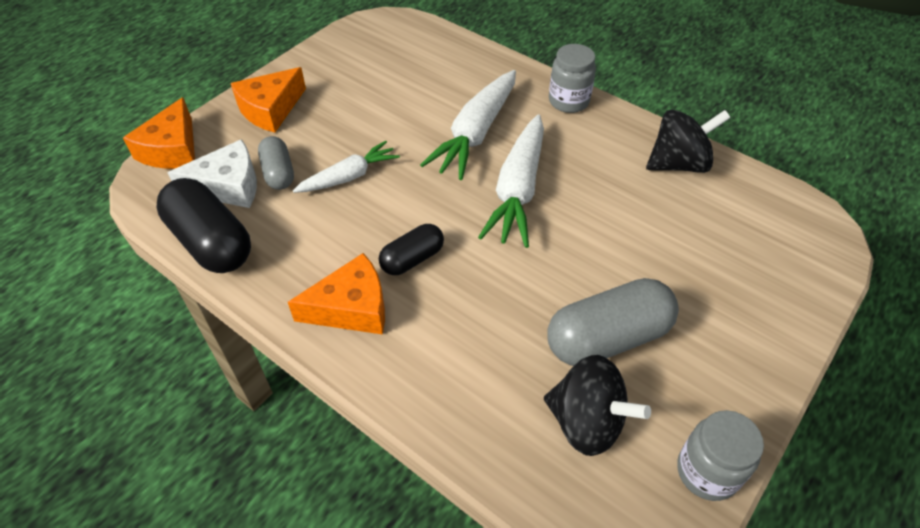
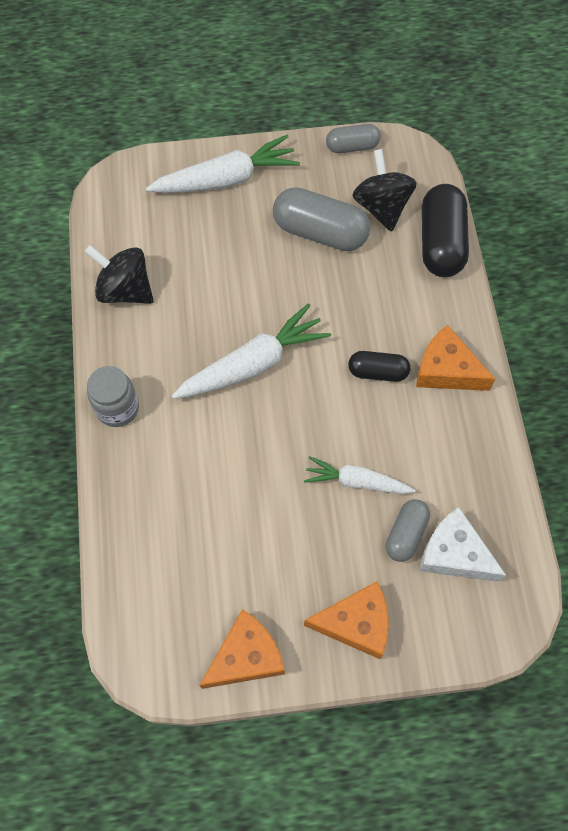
camera: 135 degrees left, 15 degrees up
orange cheese [123,97,195,169] -> orange cheese moved to [199,609,285,689]
black capsule [157,178,251,273] -> black capsule moved to [422,184,469,277]
white carrot [420,70,516,180] -> white carrot moved to [146,135,300,193]
grey jar [677,410,764,501] -> grey capsule [326,124,381,153]

